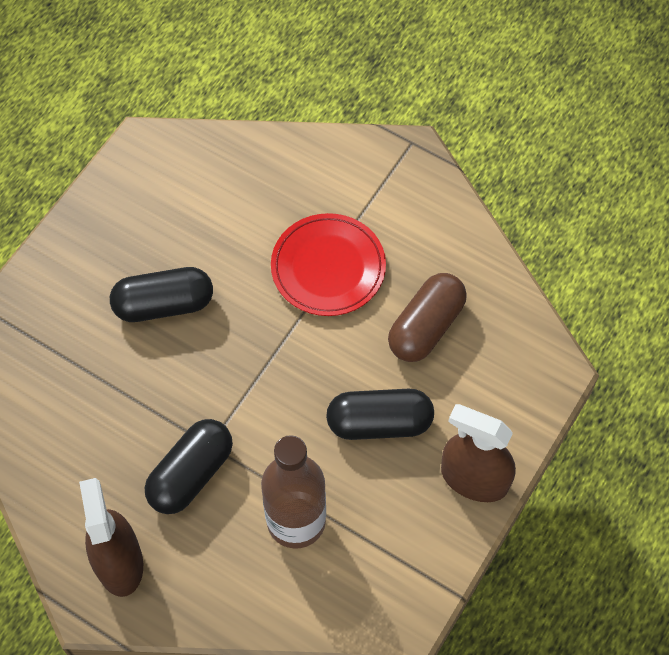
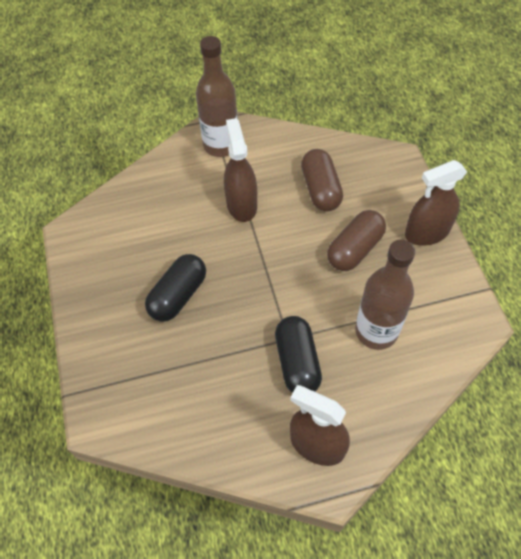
camera: 45 degrees left, 5 degrees down
red plate [271,213,386,316] -> brown spray bottle [224,118,257,222]
black capsule [326,389,434,440] -> brown capsule [327,210,386,271]
none -> brown bottle [196,36,238,157]

